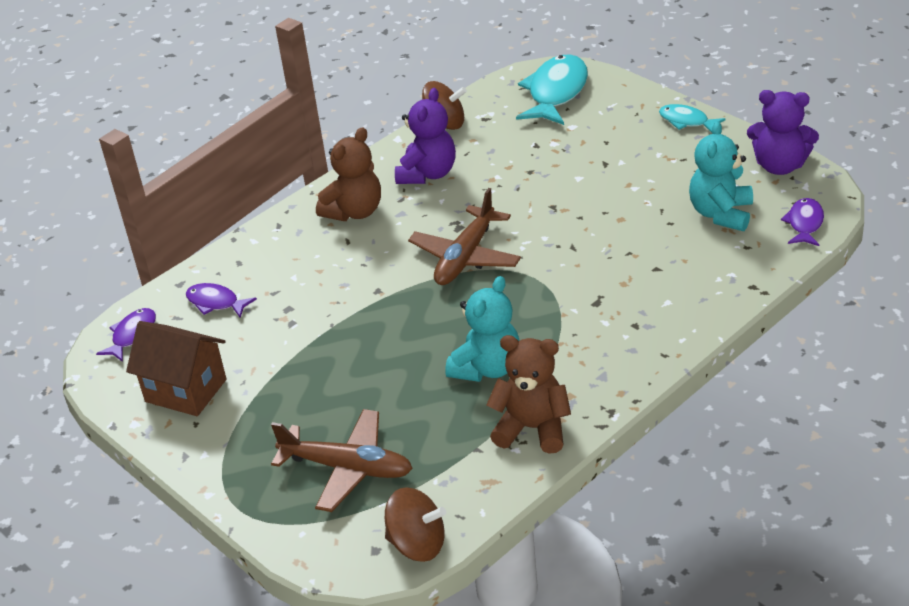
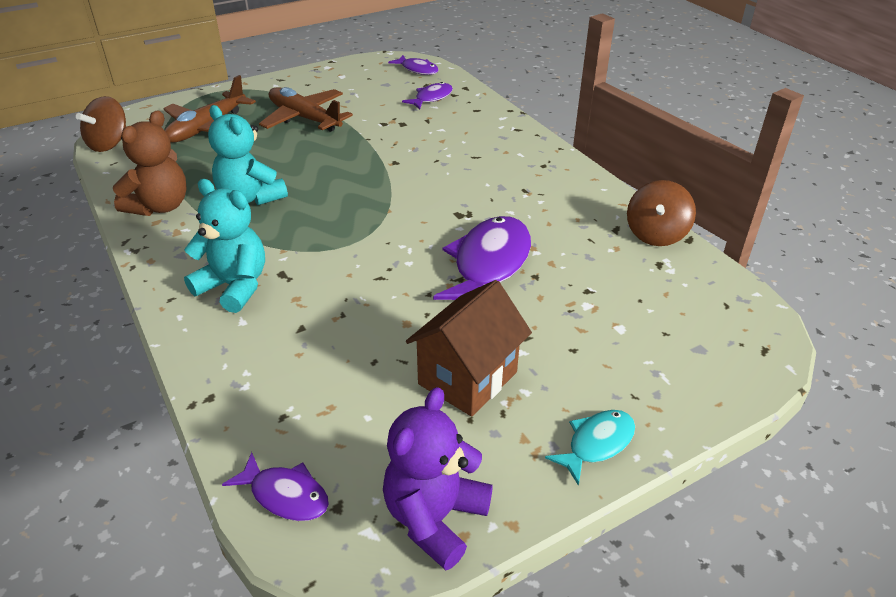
camera: 100 degrees right, 0 degrees up
brown house [126,321,226,416] -> brown house moved to [406,280,532,417]
brown teddy bear [316,127,381,221] -> none
purple teddy bear [395,88,456,184] -> none
brown plane [408,188,521,285] -> brown plane moved to [259,87,353,132]
turquoise fish [516,54,588,125] -> none
turquoise teddy bear [689,121,753,231] -> turquoise teddy bear moved to [184,179,265,313]
none -> purple fish [433,216,531,300]

